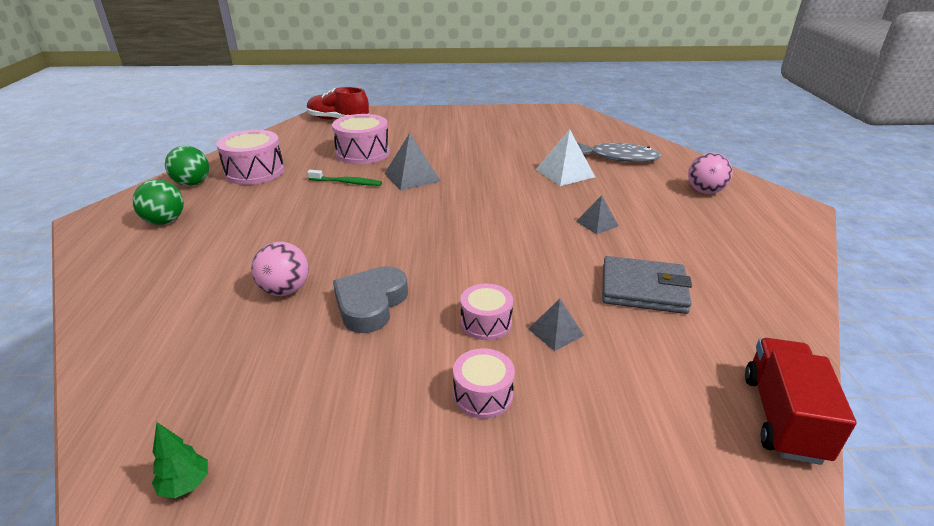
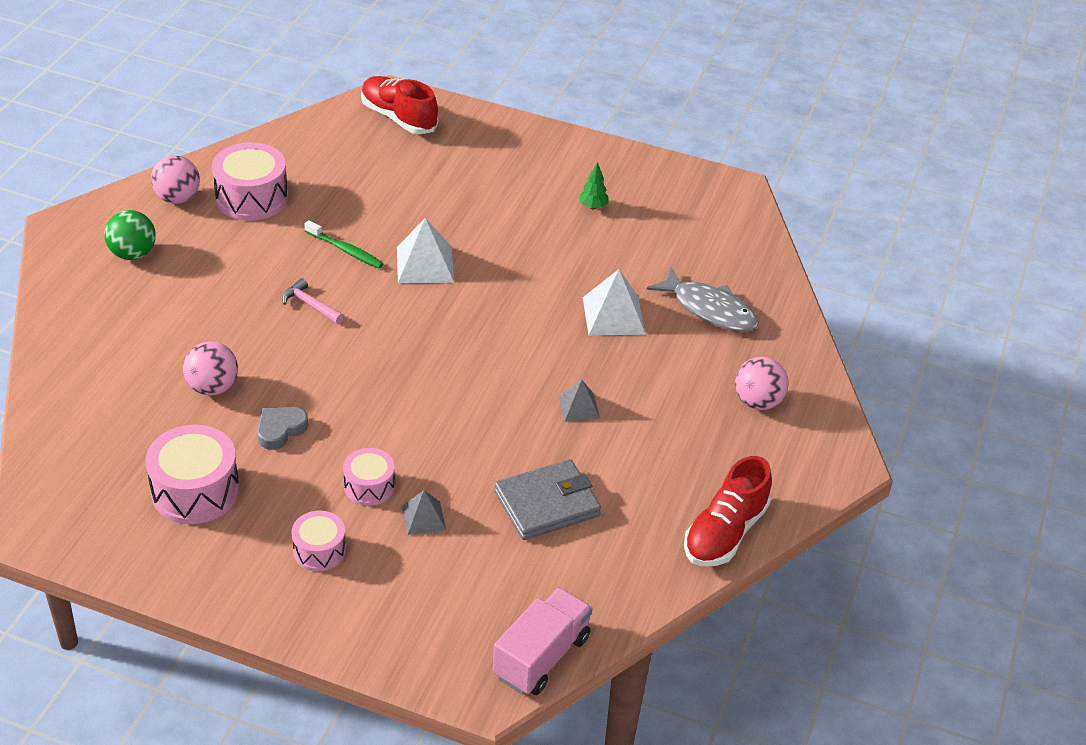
camera: 20 degrees right, 10 degrees up
green tree [152,422,208,498] -> green tree moved to [579,162,609,209]
green ball [165,146,209,186] -> pink ball [151,156,200,204]
pink drum [332,114,390,164] -> pink drum moved to [146,425,239,524]
grey heart [333,266,408,333] -> grey heart [257,407,308,450], size x0.65
grey pyramid [384,133,441,191] -> white pyramid [397,218,454,283]
grey wallet [602,256,692,314] -> grey wallet turned 60 degrees counterclockwise [494,459,601,540]
red truck [745,338,856,465] -> pink truck [493,587,592,695]
none -> pink hammer [282,278,344,324]
none -> red shoe [684,456,772,566]

